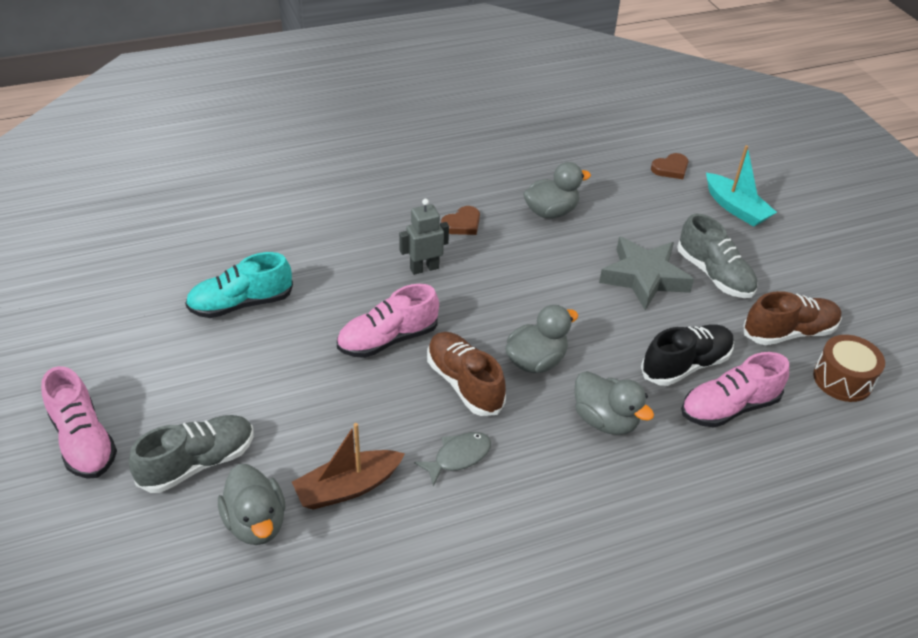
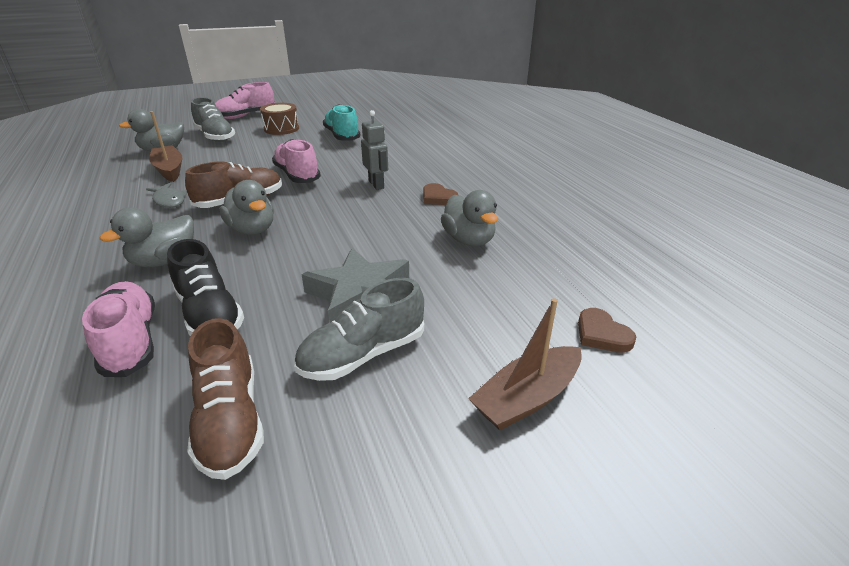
camera: 90 degrees right, 10 degrees down
turquoise boat [706,145,777,227] -> brown boat [468,298,582,430]
brown drum [813,335,885,402] -> brown drum moved to [260,103,299,135]

